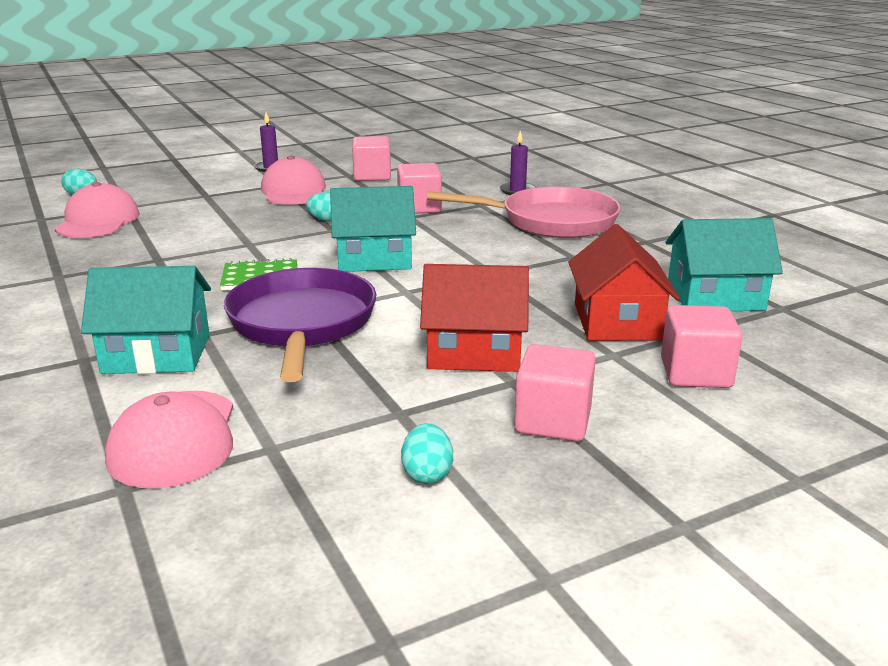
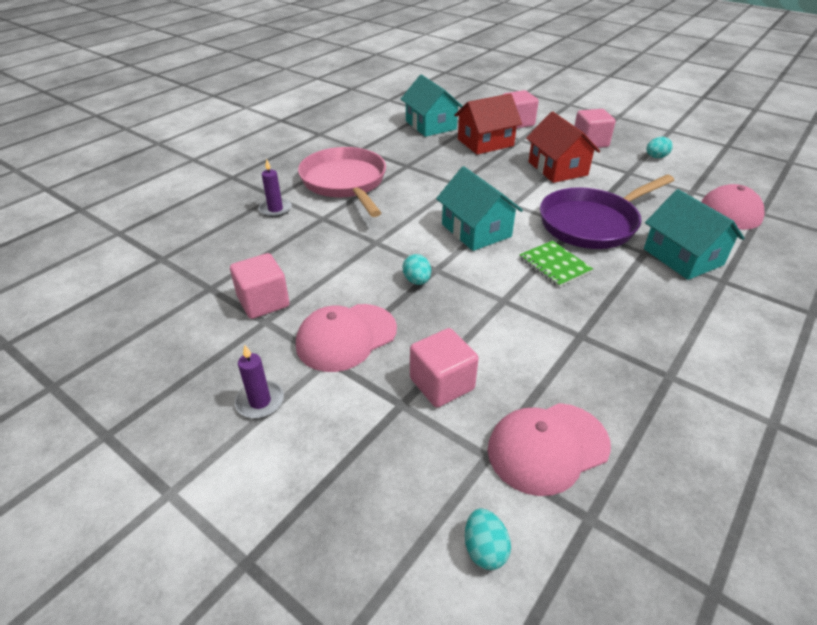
camera: 115 degrees left, 15 degrees up
pink cube [397,163,442,214] -> pink cube moved to [410,328,479,407]

